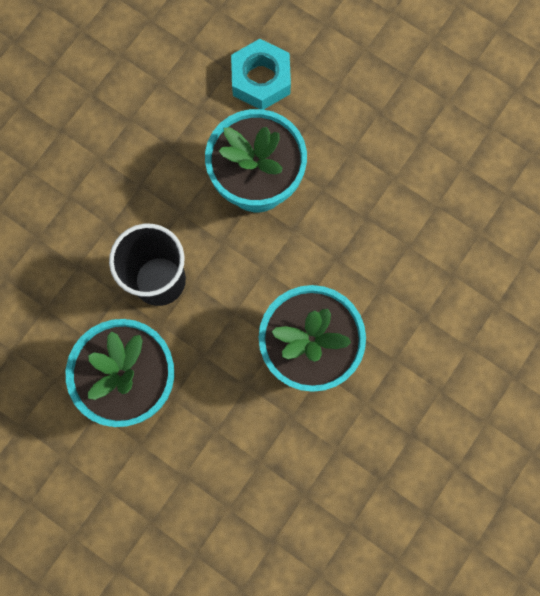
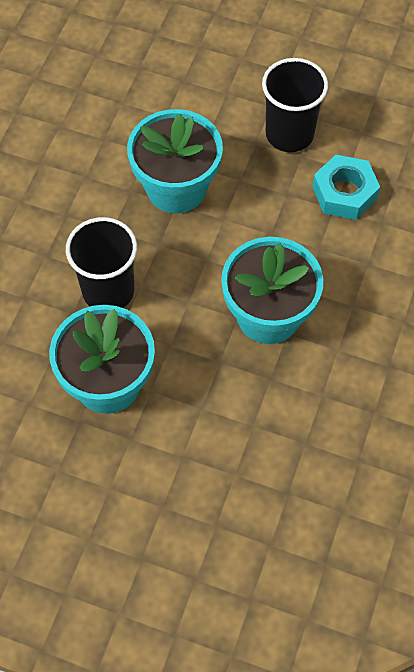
camera: 15 degrees left, 15 degrees down
turquoise nut [231,39,291,110] -> turquoise nut moved to [312,155,380,220]
none -> black cup [262,58,328,152]

